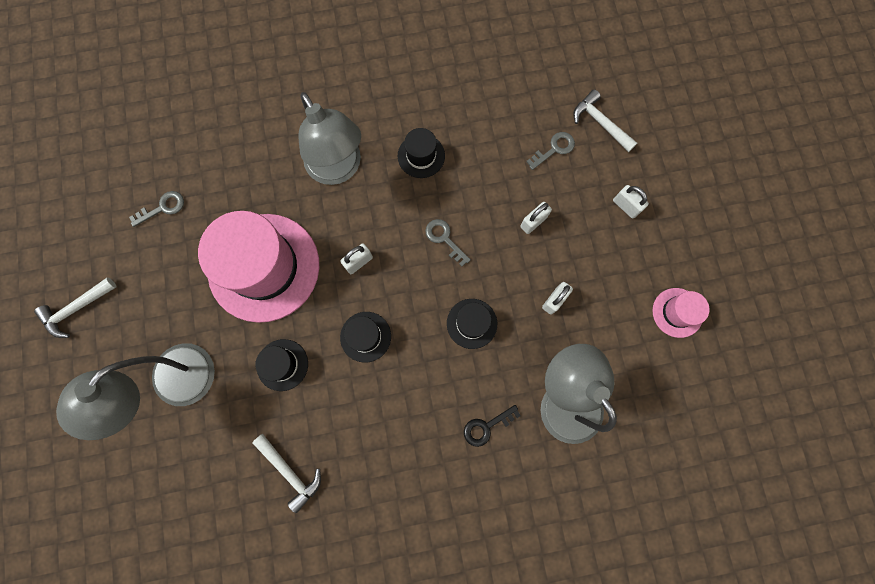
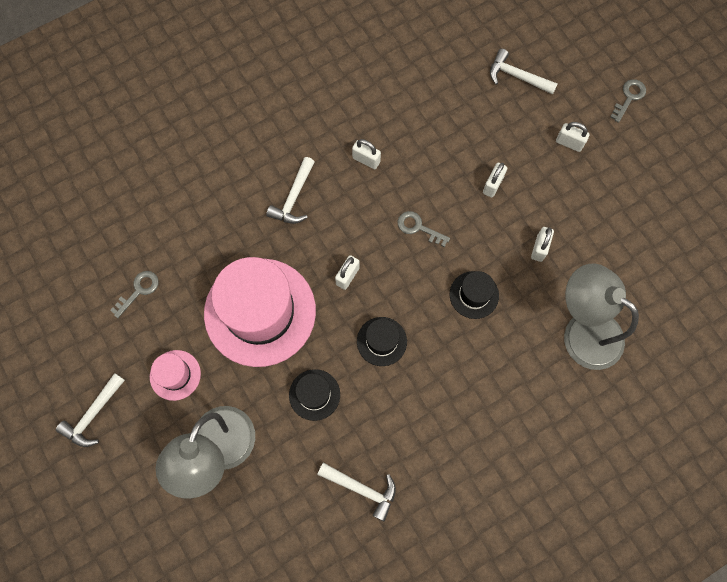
camera: 20 degrees left, 5 degrees down
grey lamp [299,92,361,185] -> white hammer [266,157,315,224]
black hat [398,128,445,178] -> white padlock [352,139,381,169]
black key [464,405,521,447] -> none
grey key [526,132,575,170] -> grey key moved to [610,79,646,123]
pink hat [652,288,710,338] -> pink hat moved to [150,350,201,401]

